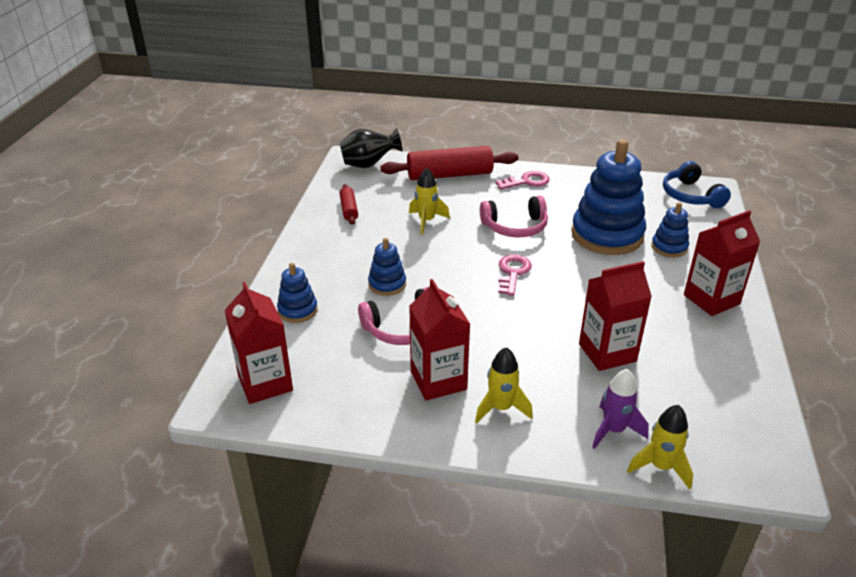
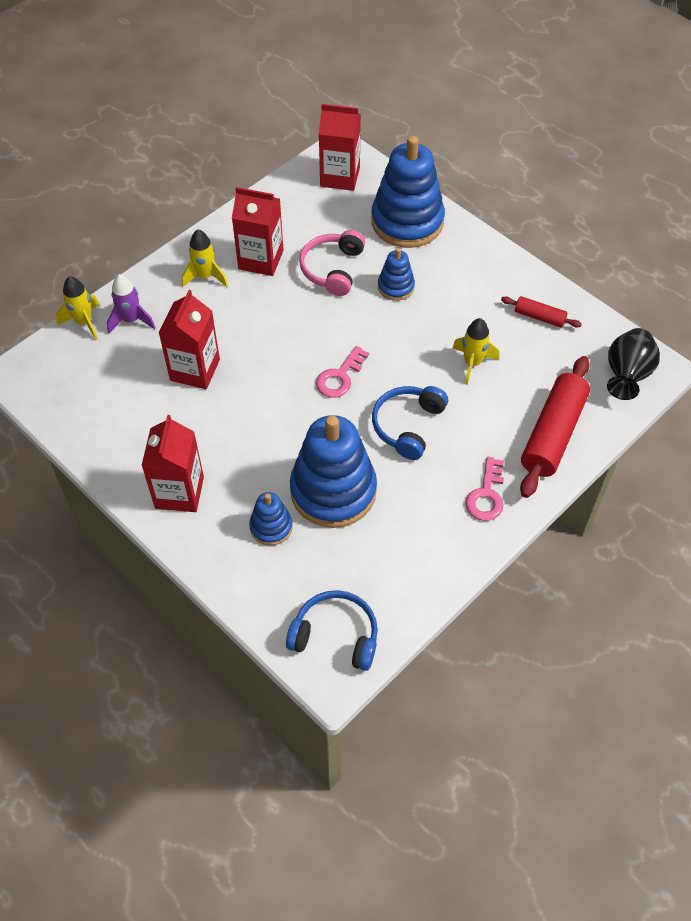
camera: 125 degrees right, 20 degrees up
blue stacking toy [277,263,318,323] -> blue stacking toy [371,136,445,248], size x2.06
pink headphones [480,196,548,237] -> blue headphones [372,386,448,460]
pink key [498,255,532,296] -> pink key turned 75 degrees clockwise [316,346,369,398]

